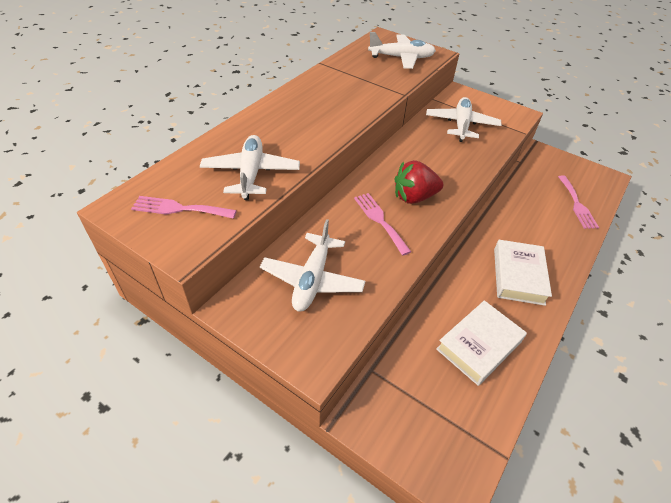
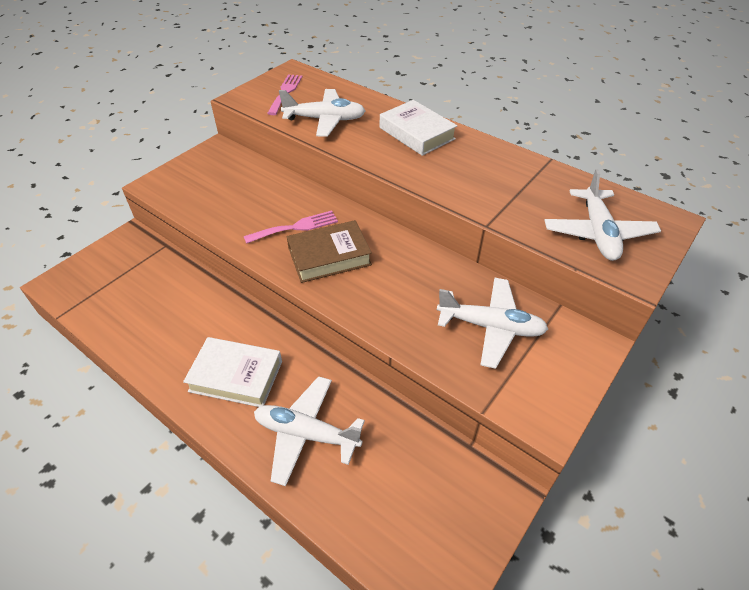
camera: 95 degrees right, 0 degrees up
white plane [260,219,365,312] -> white plane moved to [254,376,365,486]
red strawberry [395,160,443,204] -> brown book [287,220,372,283]
white book [436,300,527,386] -> white book moved to [380,100,457,156]
pink fork [558,175,599,229] -> none

